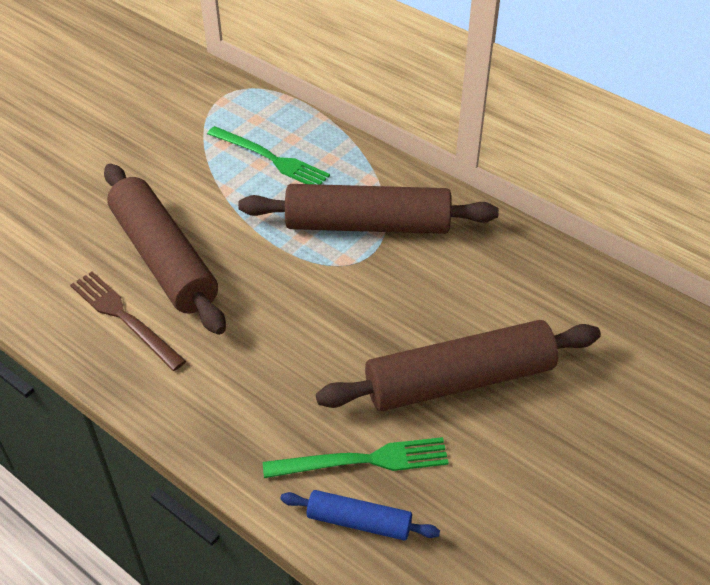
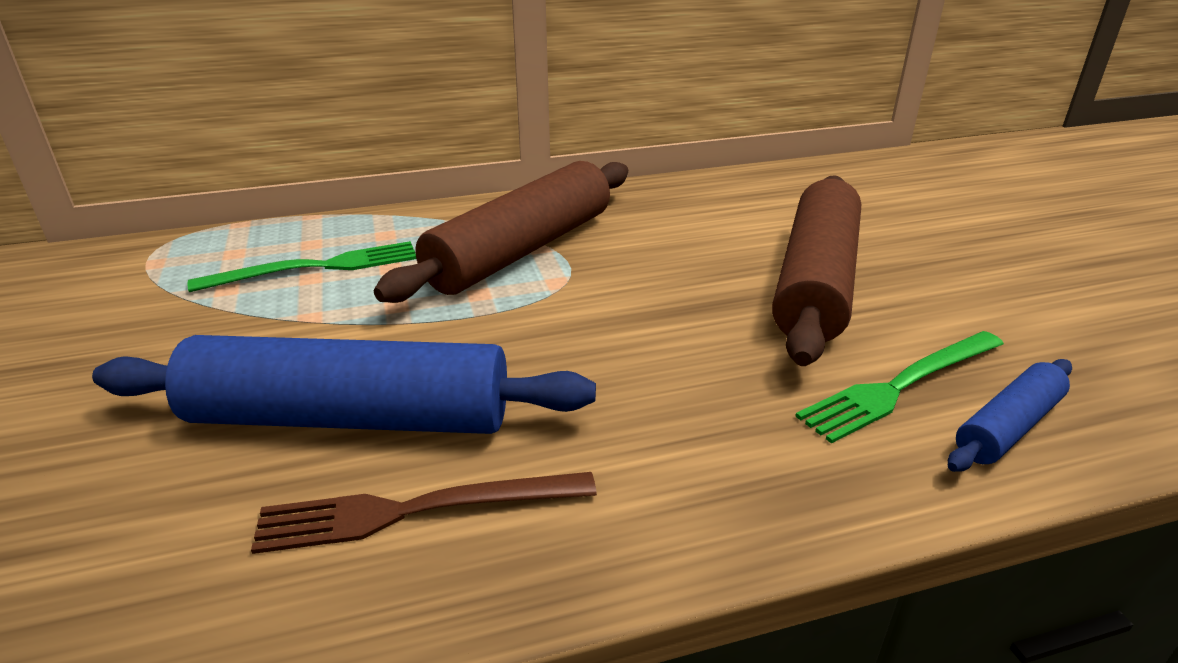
camera: 55 degrees left, 15 degrees down
brown rolling pin [104,164,226,335] -> blue rolling pin [92,335,596,434]
green fork [263,437,449,478] -> green fork turned 150 degrees counterclockwise [795,331,1004,443]

